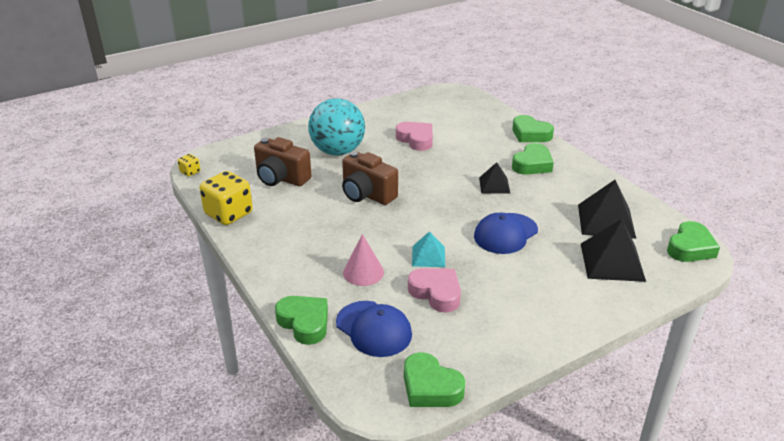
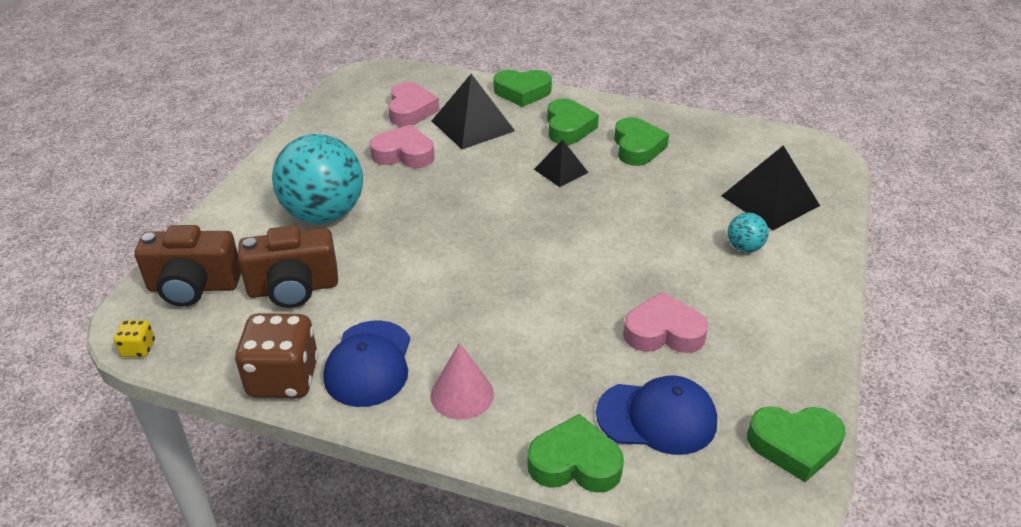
camera: 40 degrees left, 5 degrees up
yellow dice [199,171,253,225] -> brown dice [235,313,319,398]
brown camera [342,151,398,205] -> brown camera moved to [135,225,241,307]
pink cone [343,234,384,286] -> pink cone moved to [430,343,494,420]
turquoise pyramid [412,231,445,267] -> none
blue cap [474,212,538,254] -> blue cap moved to [323,320,410,407]
black pyramid [578,180,636,239] -> black pyramid moved to [432,74,515,149]
green heart [667,221,720,262] -> green heart moved to [614,117,669,166]
none -> pink heart [388,82,440,127]
none -> turquoise ball [727,213,769,253]

